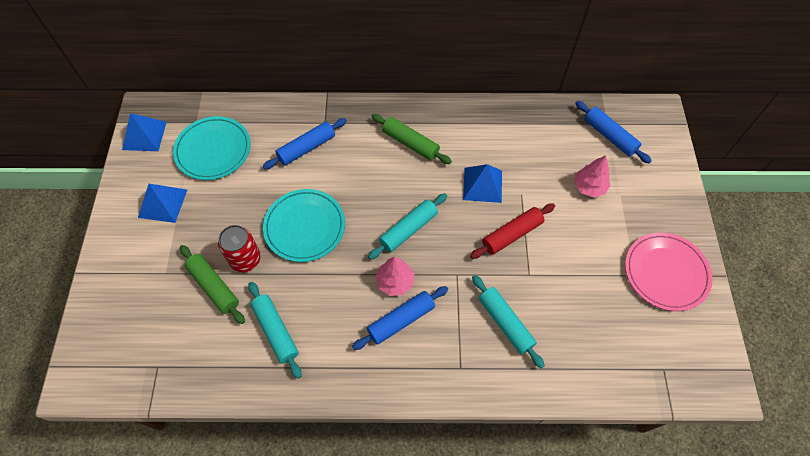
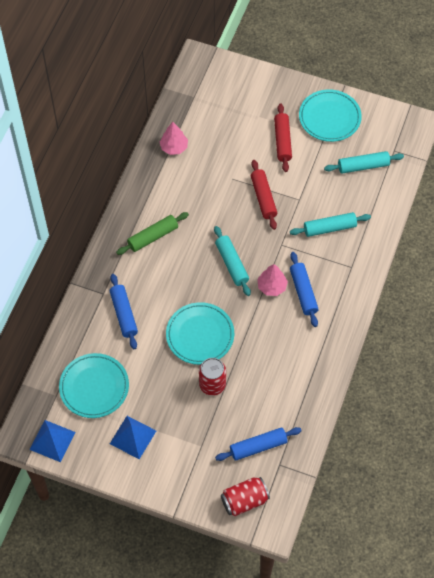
camera: 70 degrees left, 0 degrees up
green rolling pin [180,245,245,324] -> none
turquoise rolling pin [248,282,302,379] -> turquoise rolling pin moved to [324,151,404,173]
blue pyramid [463,164,502,203] -> none
pink tree [574,155,611,198] -> pink tree moved to [160,122,188,155]
blue rolling pin [575,101,652,164] -> blue rolling pin moved to [215,427,302,461]
pink plate [625,232,713,311] -> turquoise plate [299,89,362,142]
none -> red can [221,477,270,516]
none -> red rolling pin [274,104,292,172]

